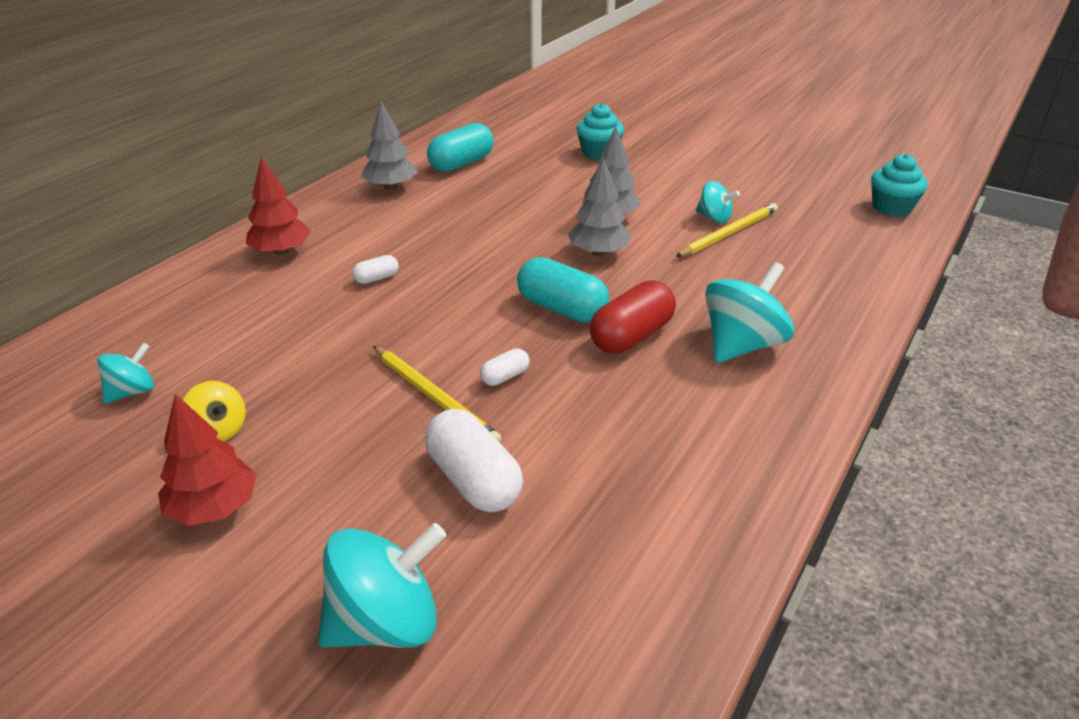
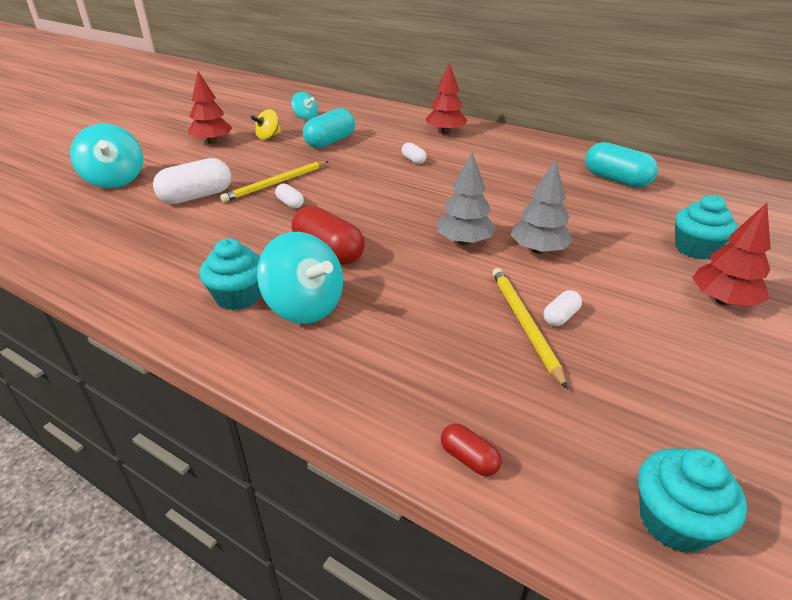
camera: 90 degrees right, 0 degrees up
grey tree [361,101,417,190] -> none
turquoise capsule [517,257,609,323] -> turquoise capsule moved to [303,108,355,148]
yellow pencil [675,203,778,257] -> yellow pencil turned 150 degrees counterclockwise [492,268,568,389]
turquoise spinning top [696,181,740,223] -> white capsule [544,290,582,326]
none -> turquoise cupcake [200,238,261,310]
none -> red capsule [441,424,502,476]
none -> red tree [692,203,771,306]

